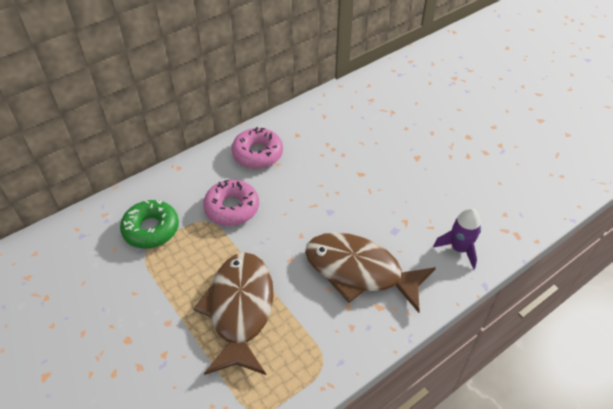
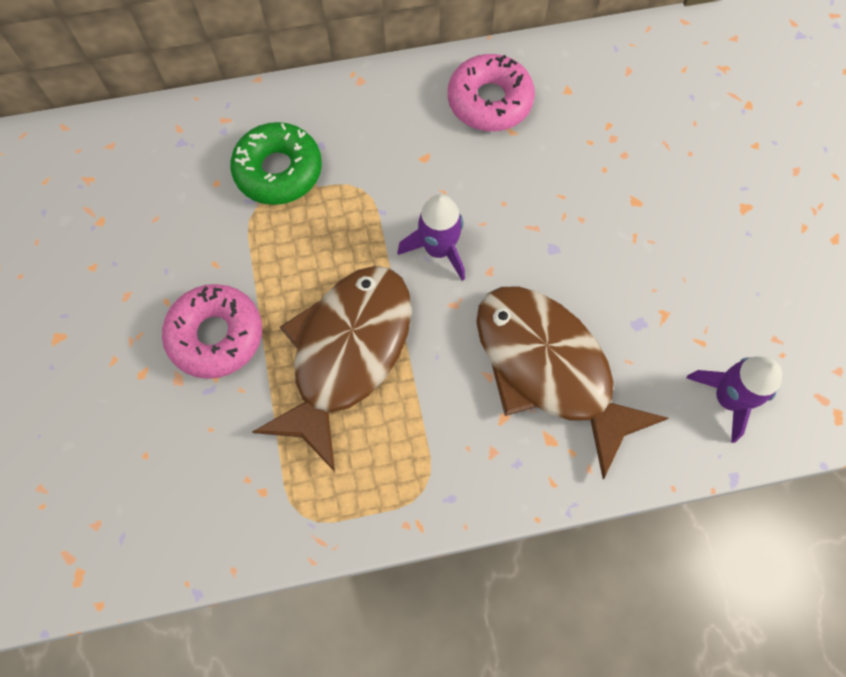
camera: 25 degrees right, 20 degrees up
pink donut [203,180,259,226] -> pink donut moved to [162,284,262,379]
none -> purple rocket [397,194,465,281]

